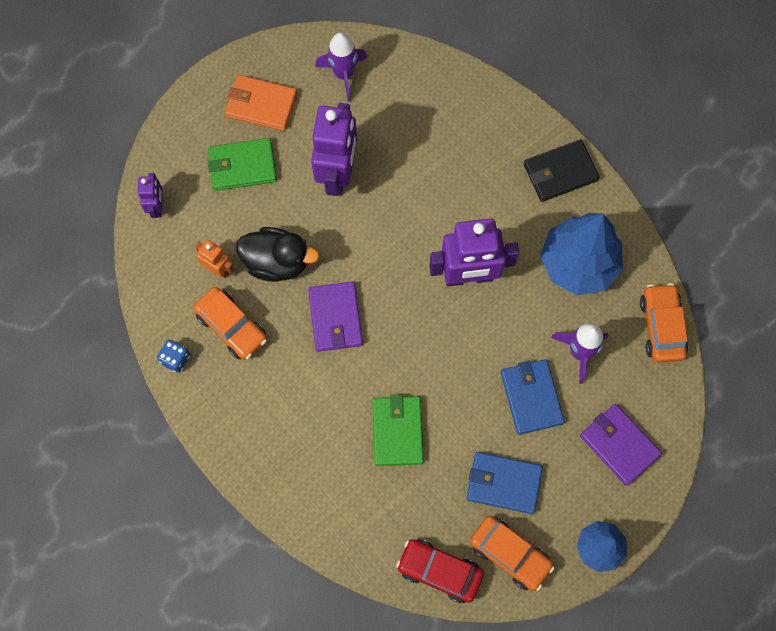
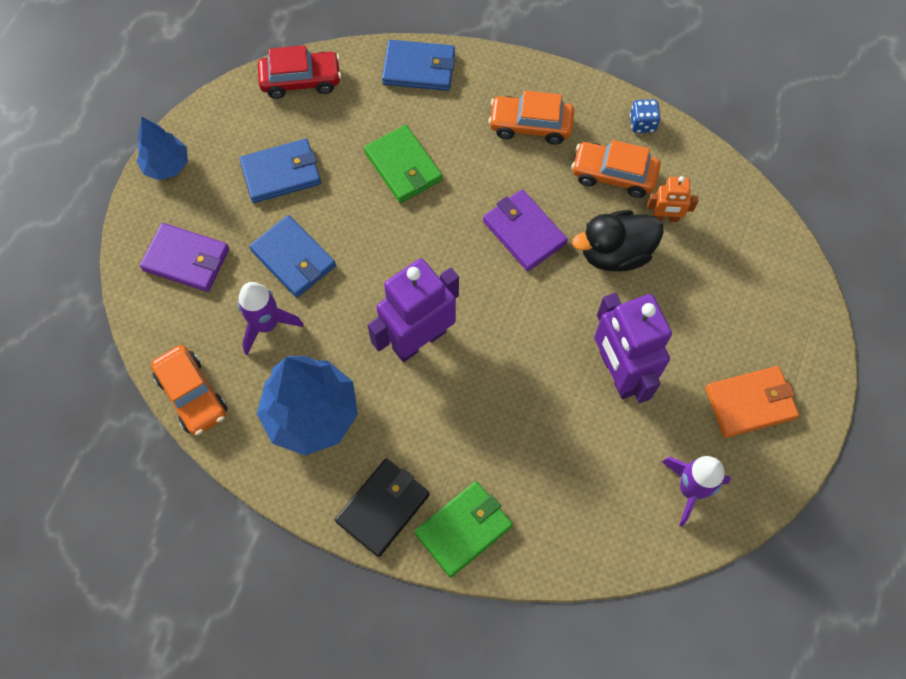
camera: 150 degrees right, 5 degrees down
purple robot [138,173,163,218] -> none
green wallet [208,138,277,191] -> green wallet moved to [414,481,513,578]
orange car [470,516,555,591] -> orange car moved to [488,91,574,144]
none -> blue wallet [382,40,455,91]

